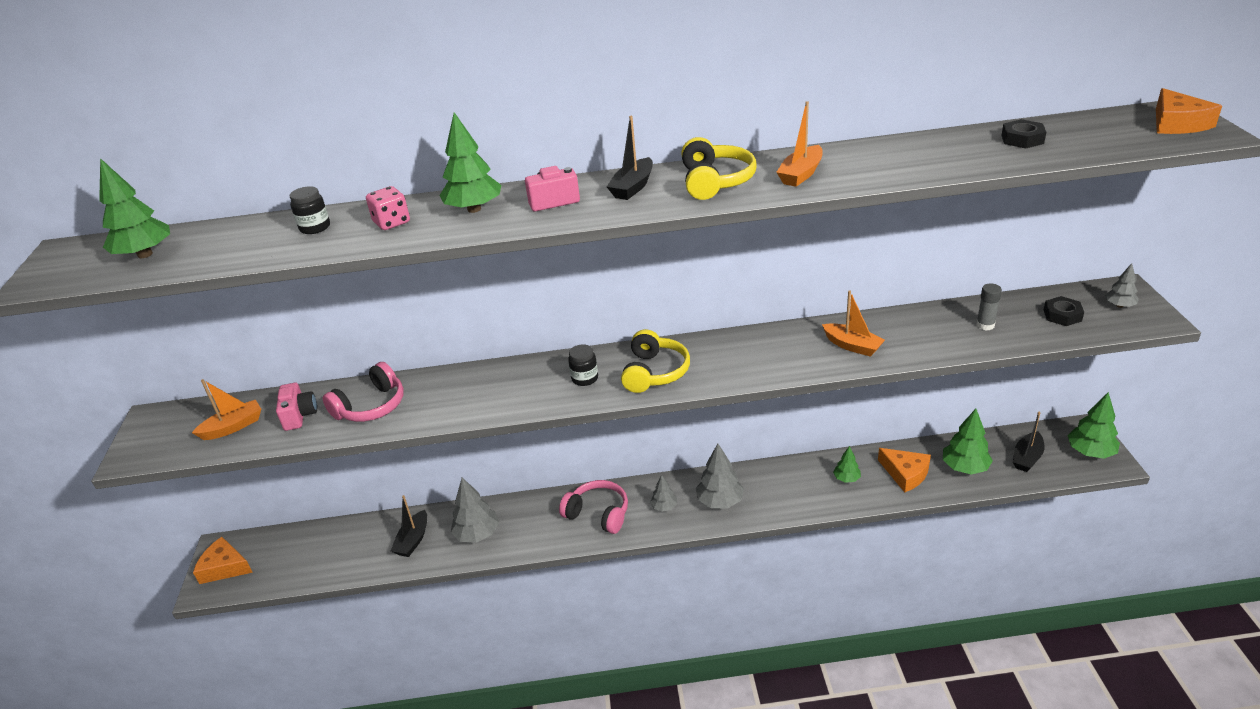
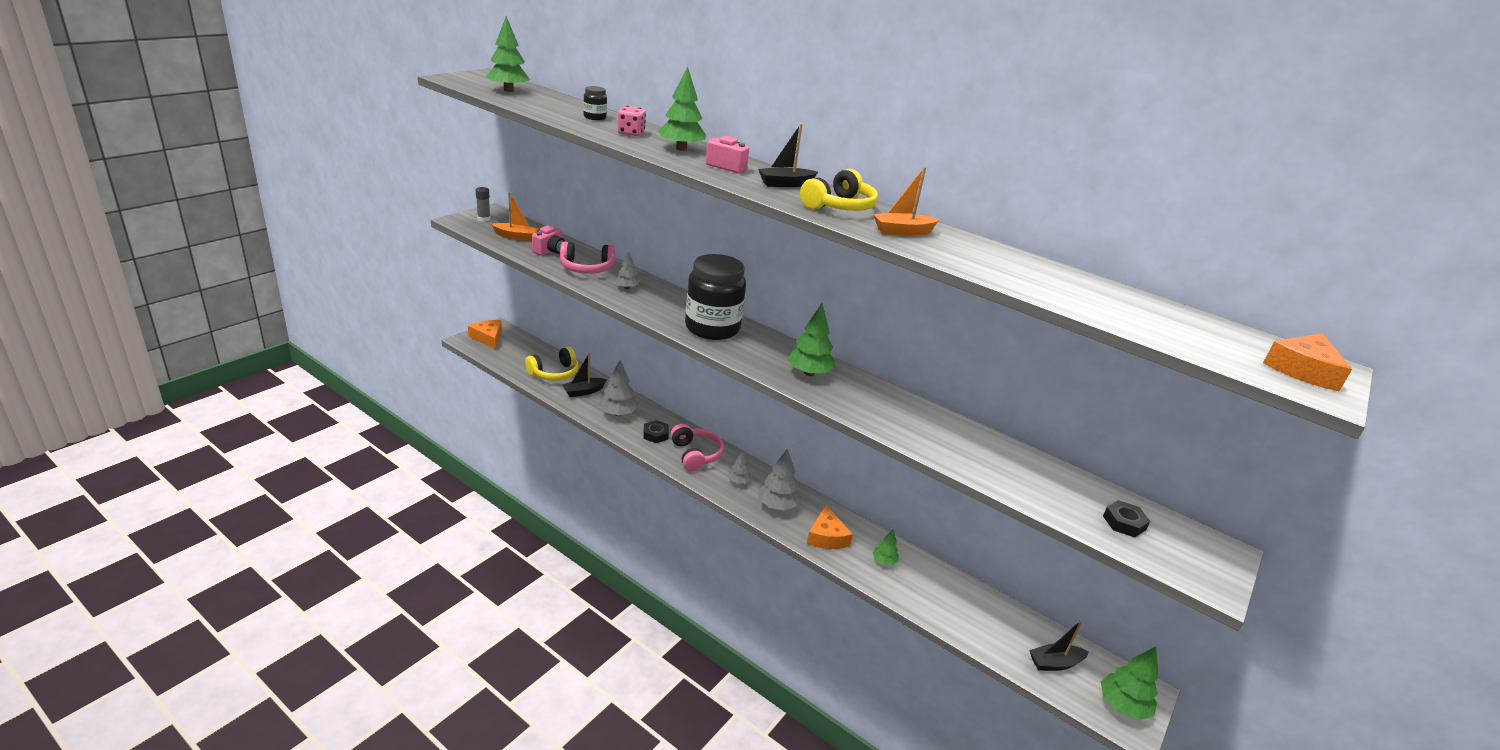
camera: 35 degrees right, 5 degrees down
black jar [568,344,598,386] -> black jar [685,254,746,340], size x2.46
yellow headphones [621,329,690,393] -> yellow headphones moved to [525,347,579,381]
orange boat [822,291,885,357] -> none
orange cheese [878,448,931,492] -> orange cheese moved to [807,505,853,549]
green tree [943,409,993,475] -> green tree moved to [787,303,835,376]
grey glue stick [976,283,1002,331] -> grey glue stick moved to [476,187,490,222]
black nut [1001,119,1046,148] -> black nut moved to [644,420,669,443]
grey tree [1105,263,1139,308] -> grey tree moved to [615,251,639,289]

